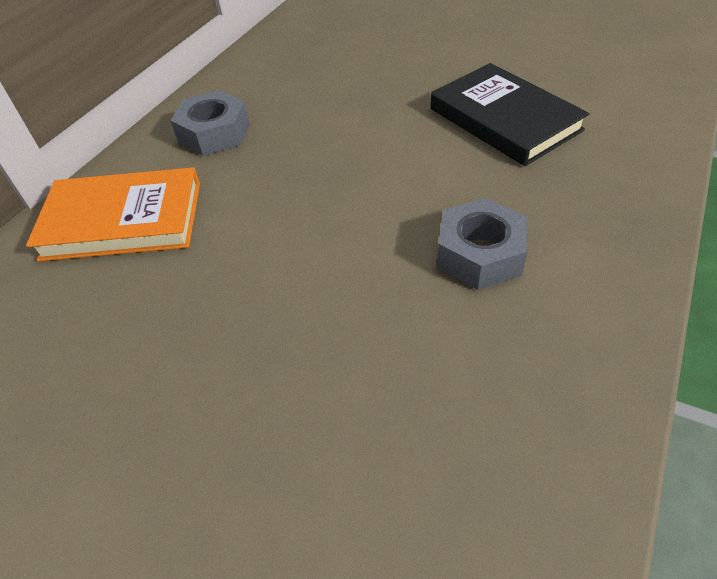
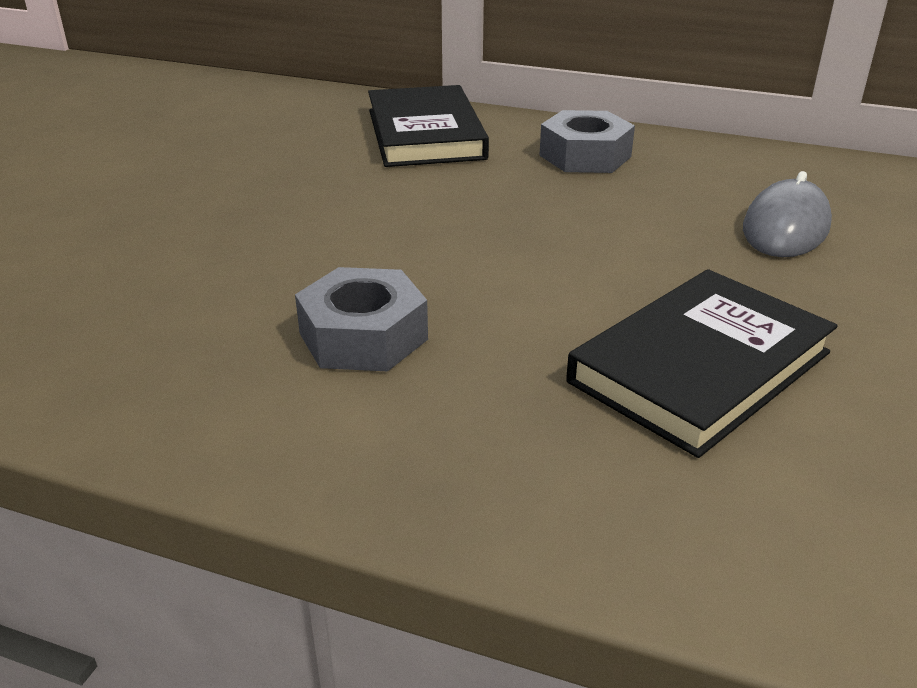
camera: 80 degrees right, 15 degrees down
orange book [26,167,200,262] -> black book [368,85,489,167]
none -> grey mouse [743,171,832,257]

